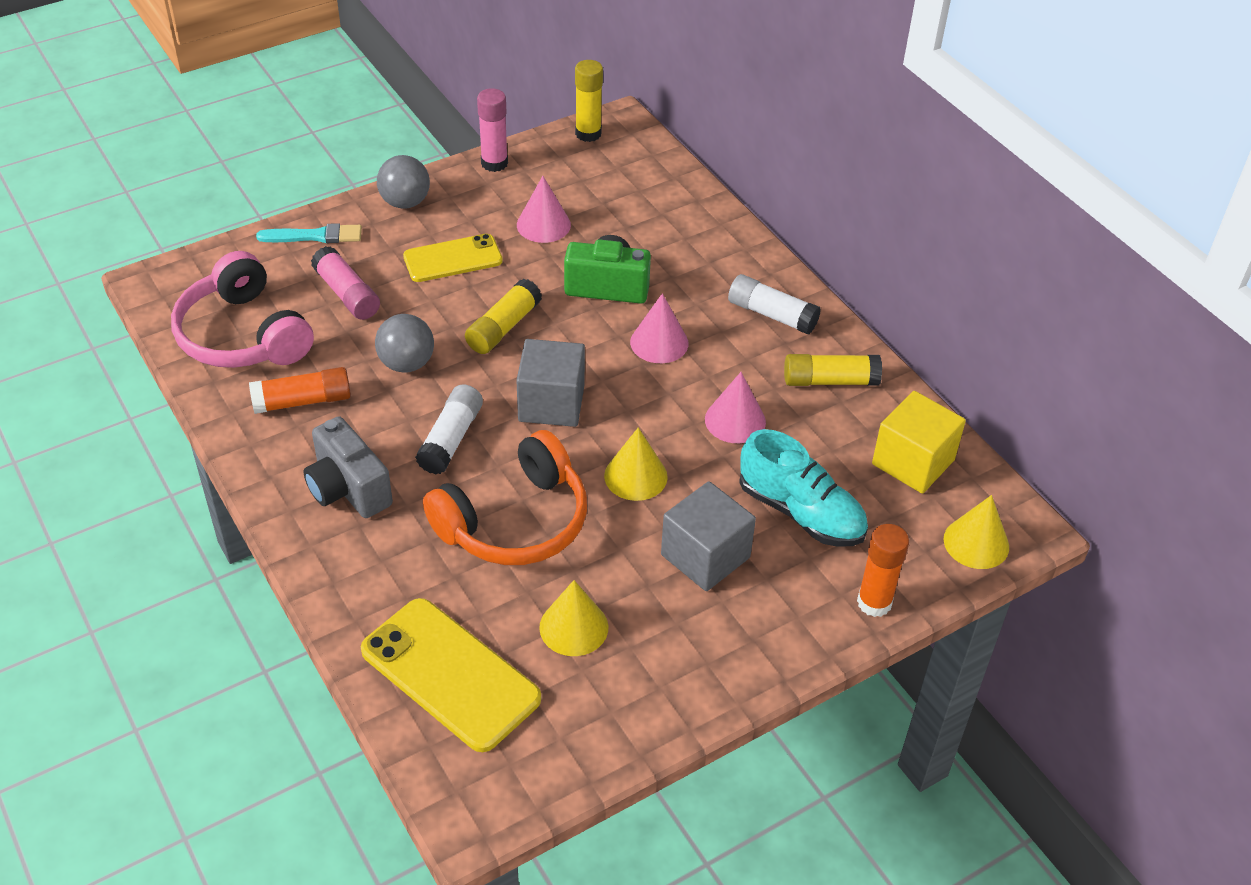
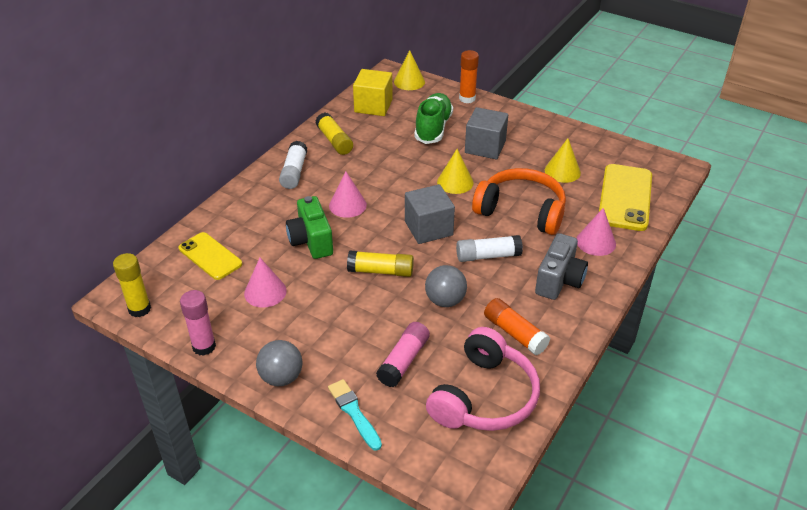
camera: 115 degrees left, 5 degrees down
yellow phone [403,234,503,282] -> yellow phone moved to [179,232,242,280]
pink cone [705,372,766,443] -> pink cone moved to [576,208,616,256]
turquoise shoe [739,429,868,547] -> green shoe [414,93,453,144]

